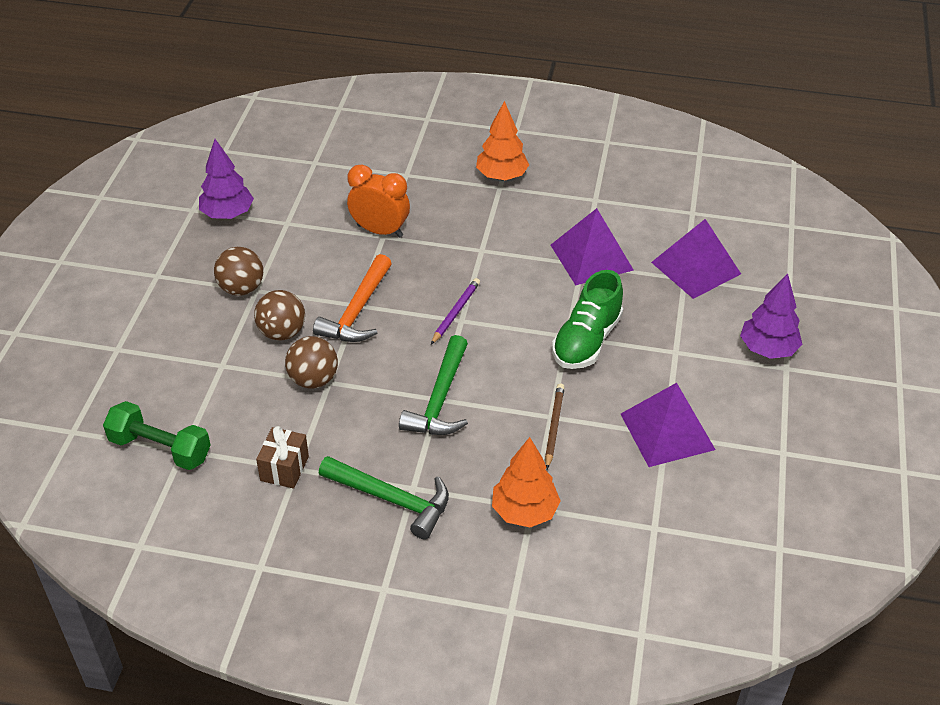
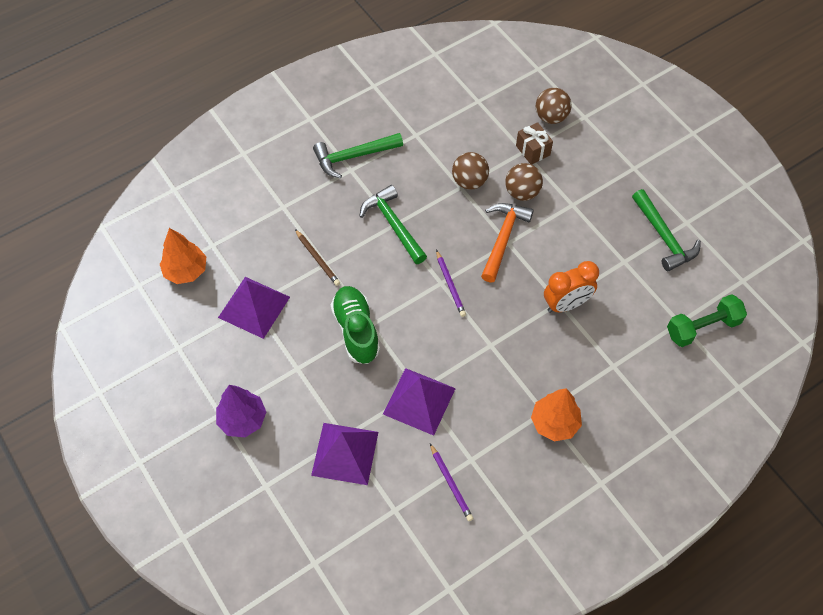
camera: 135 degrees right, 15 degrees up
green dumbbell [103,401,211,470] -> green dumbbell moved to [667,294,747,347]
purple tree [199,139,254,219] -> green hammer [632,189,701,271]
brown ball [214,247,263,296] -> brown ball moved to [536,88,571,124]
brown gift [256,426,309,489] -> brown gift moved to [516,122,553,165]
orange hammer [313,254,392,342] -> orange hammer turned 45 degrees clockwise [481,203,534,282]
orange tree [492,437,561,528] -> orange tree moved to [160,228,207,284]
none -> purple pencil [430,443,474,521]

